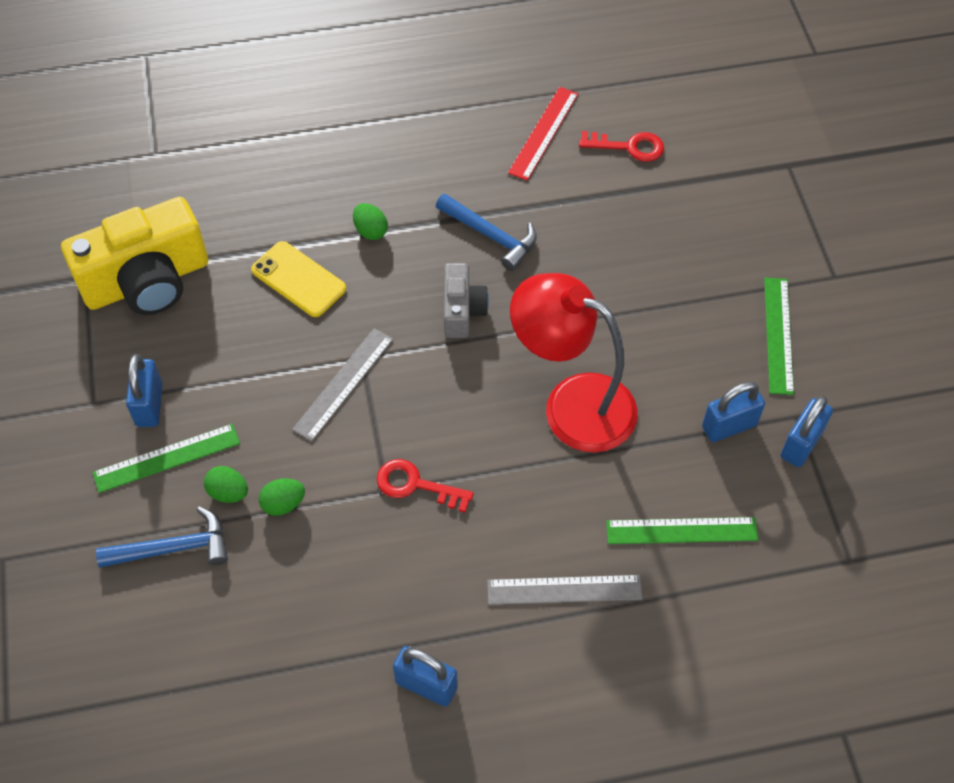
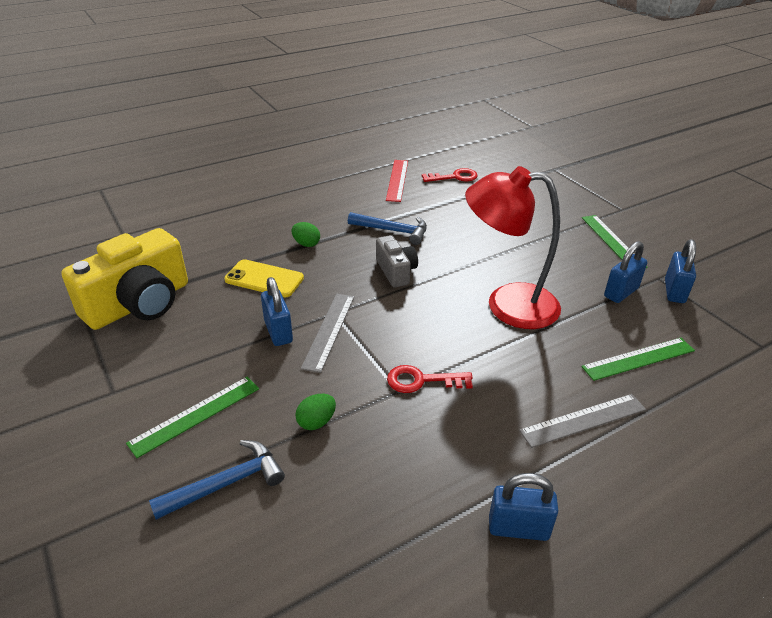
camera: 20 degrees left, 20 degrees down
blue padlock [126,354,163,427] -> blue padlock moved to [261,277,293,346]
green egg [204,466,248,503] -> none

